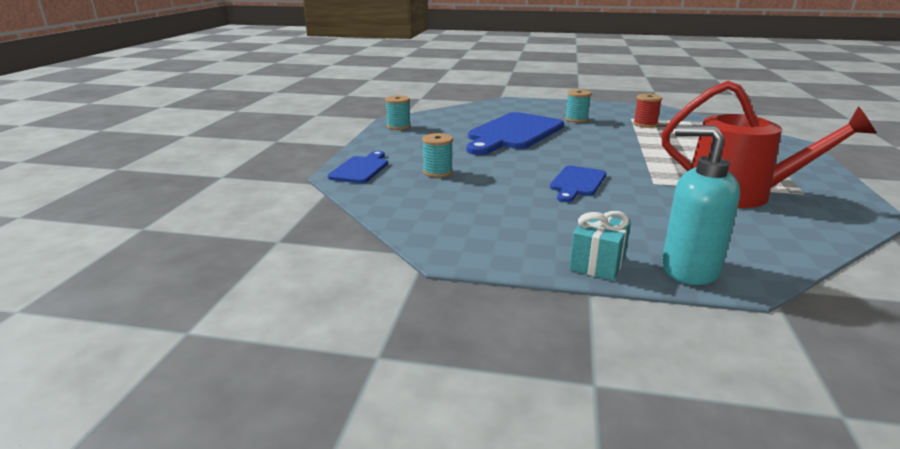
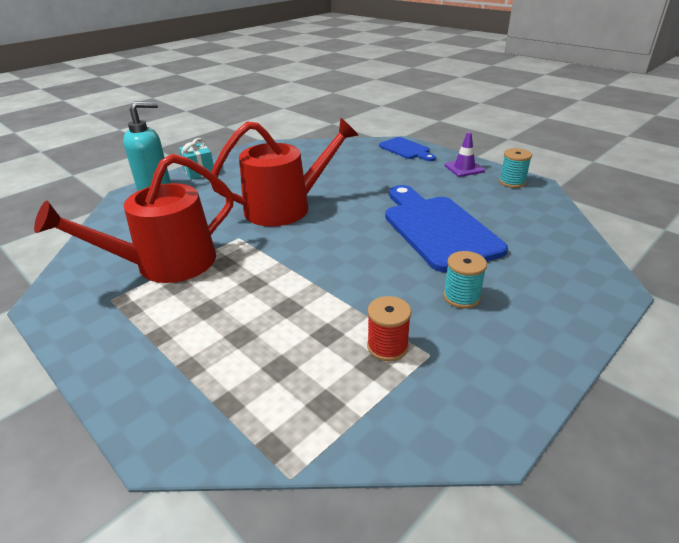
camera: 125 degrees right, 10 degrees up
turquoise spool [422,133,453,178] -> none
blue cutting board [550,165,606,202] -> red watering can [210,118,359,227]
none -> purple traffic cone [445,132,485,177]

